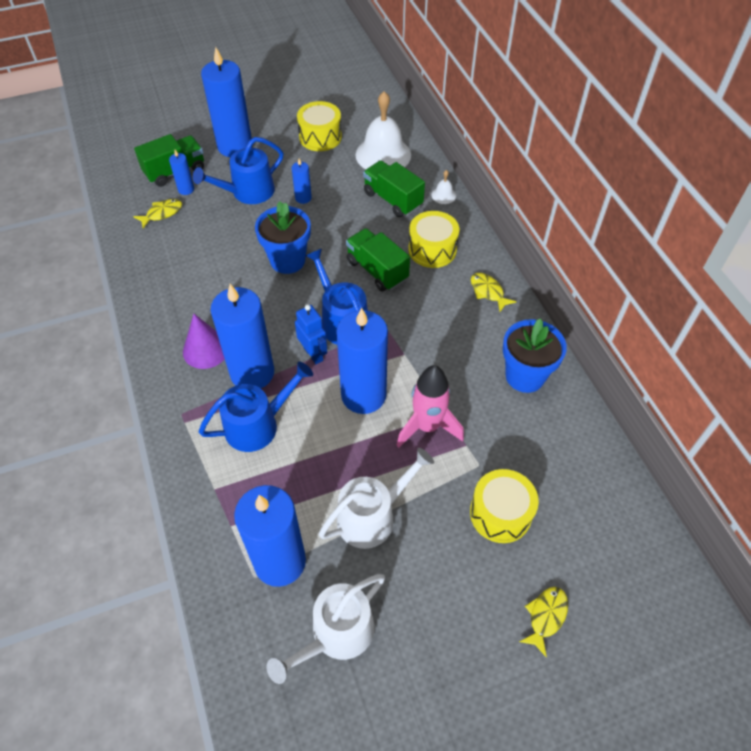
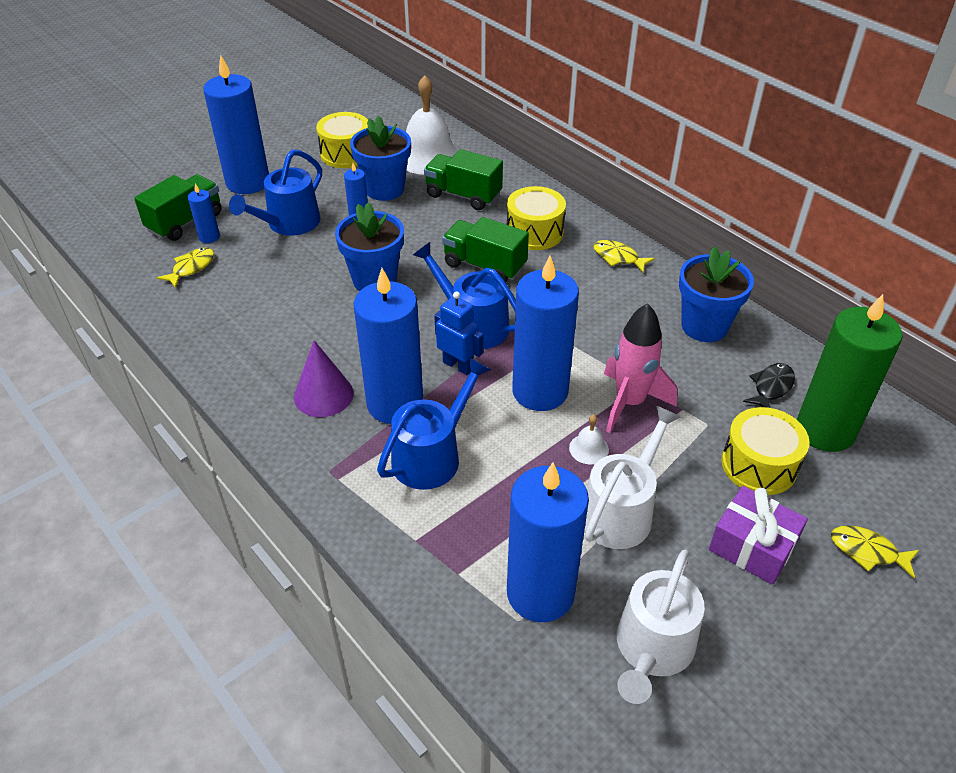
camera: 20 degrees left, 10 degrees down
white bell [432,170,456,204] -> white bell moved to [569,414,609,464]
yellow fish [519,587,568,657] -> yellow fish turned 75 degrees counterclockwise [831,525,919,579]
none -> blue flower pot [350,116,411,201]
none -> purple gift [709,486,808,585]
none -> black fish [743,363,795,408]
none -> green candle [797,294,902,452]

